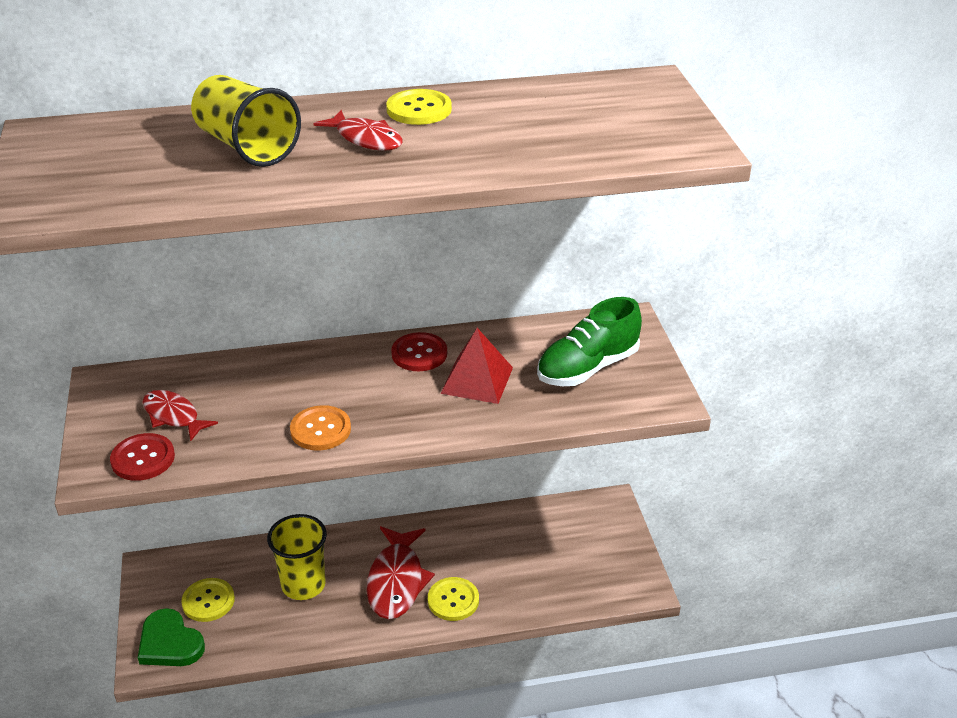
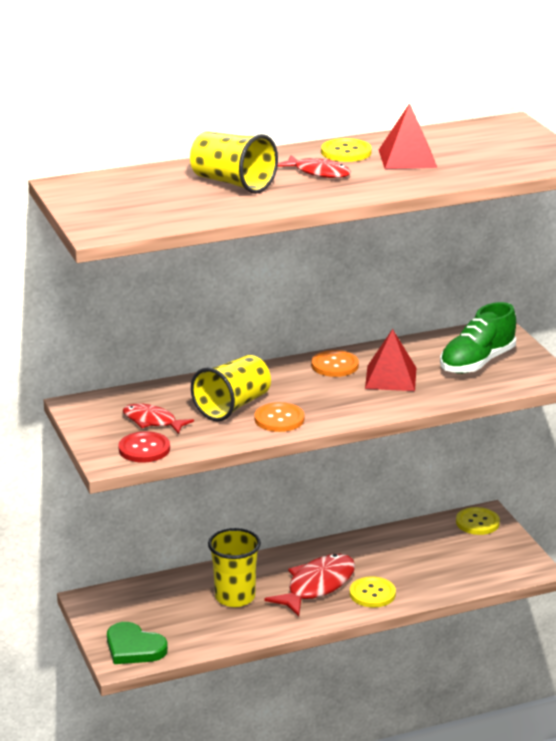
camera: 10 degrees left, 10 degrees down
yellow button [181,578,235,622] -> yellow button moved to [456,507,500,535]
red fish [367,526,435,619] -> red fish turned 135 degrees counterclockwise [264,554,355,617]
red button [391,332,447,371] -> orange button [311,350,359,377]
none -> yellow cup [191,355,271,421]
none -> red pyramid [379,103,437,169]

